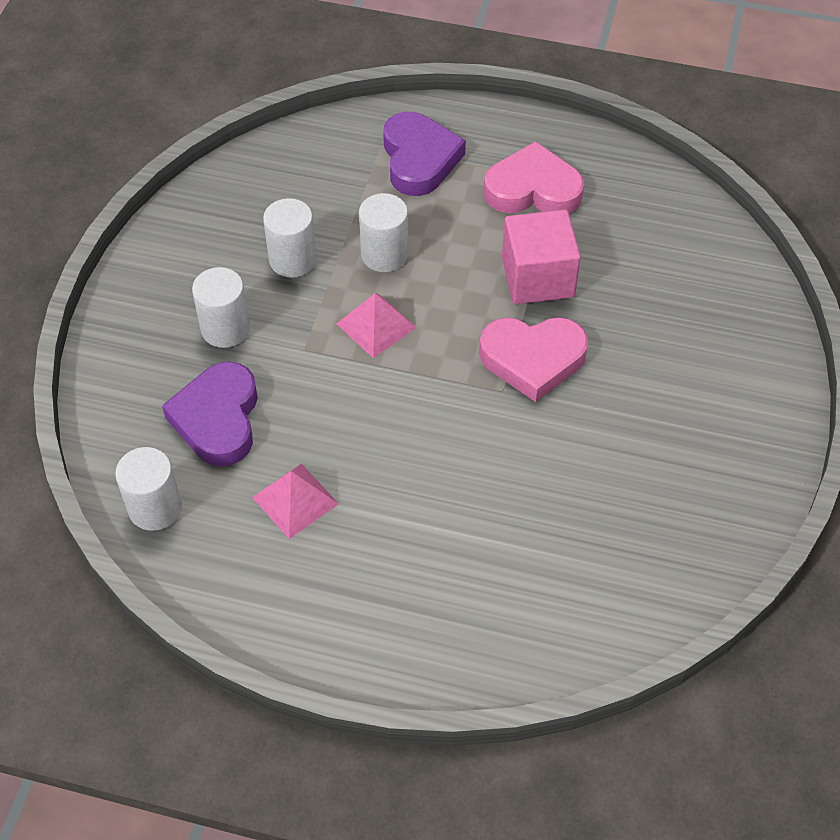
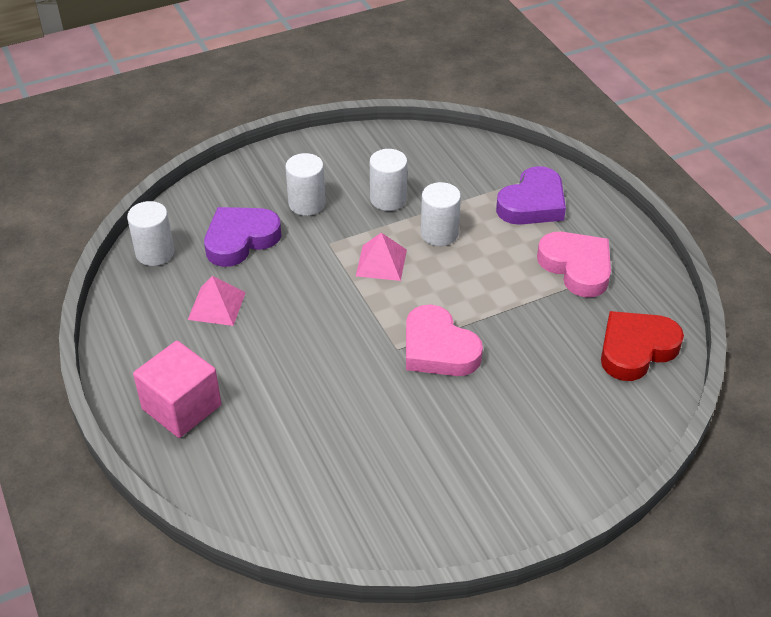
camera: 50 degrees right, 10 degrees down
pink cube [502,209,581,304] -> pink cube moved to [133,341,221,438]
none -> red heart [601,311,684,381]

